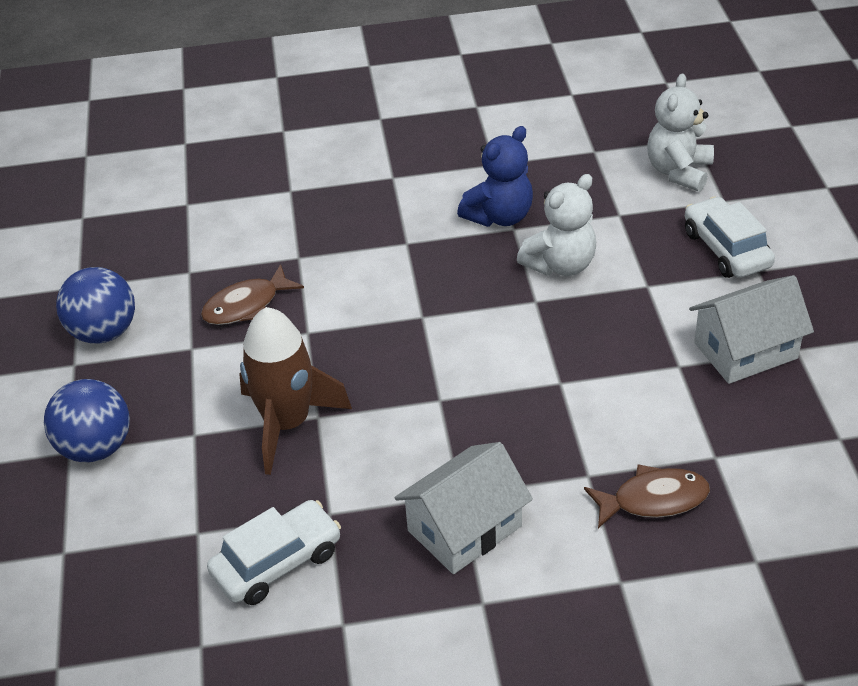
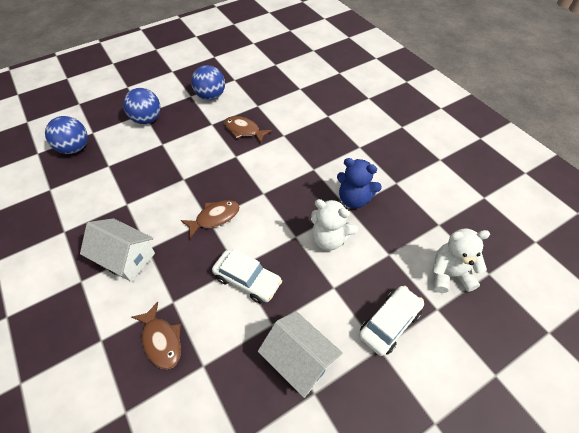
camera: 65 degrees right, 10 degrees up
white car [207,500,341,605] -> white car moved to [212,249,282,303]
brown rocket [239,307,352,475] -> none
none -> blue ball [45,116,88,154]
none -> brown fish [181,200,240,239]

